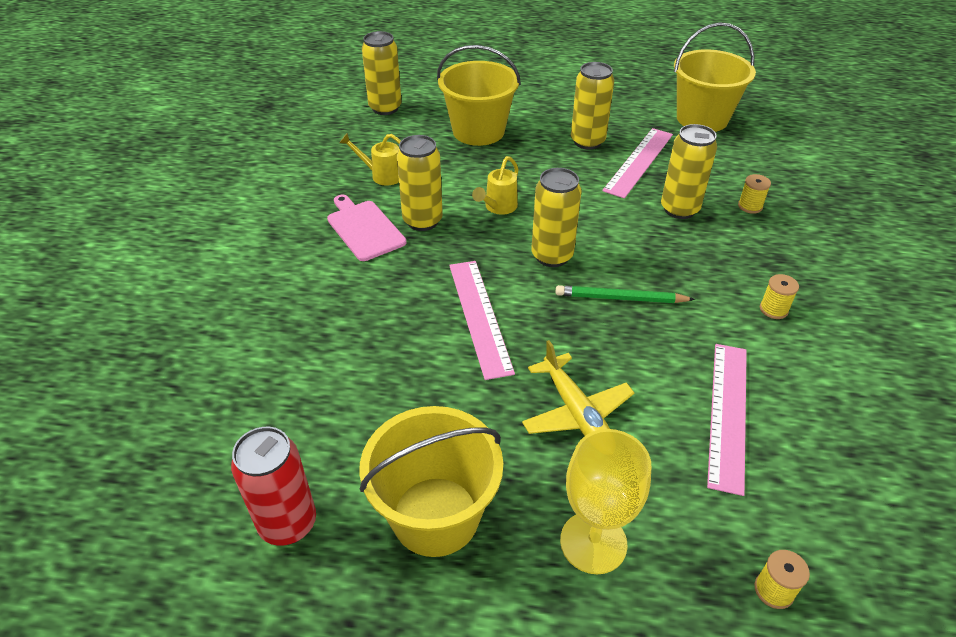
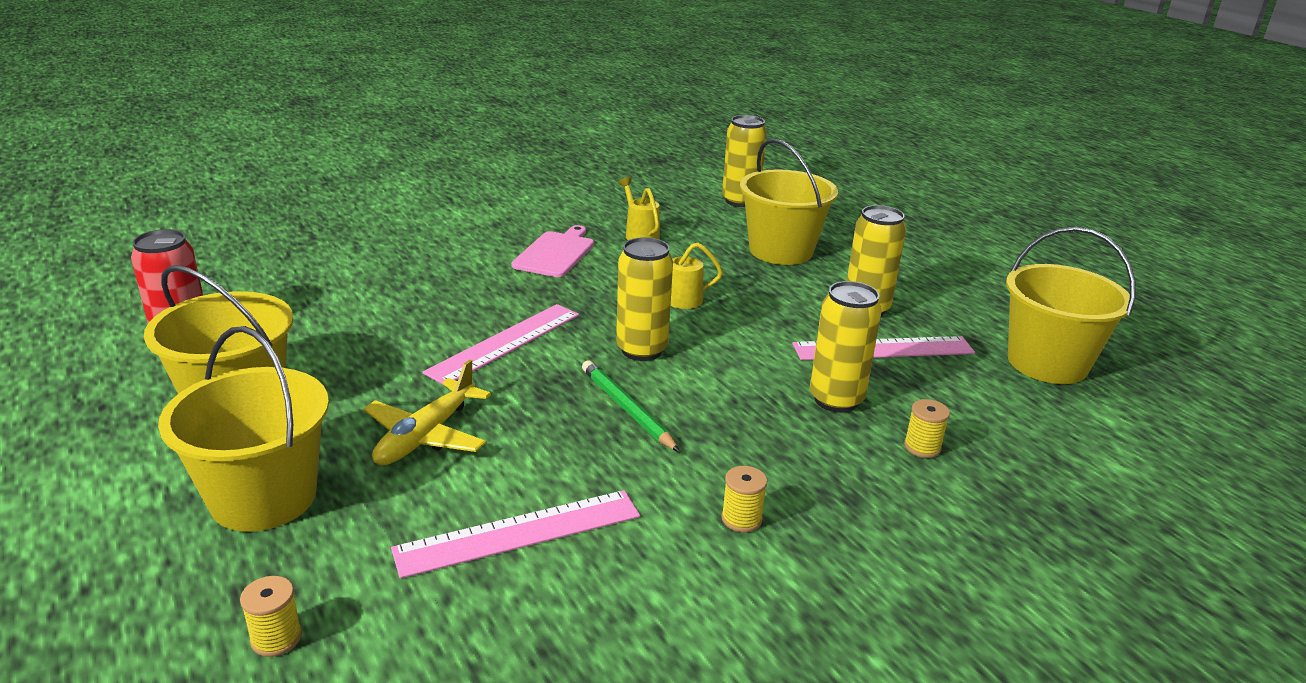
camera: 50 degrees right, 15 degrees down
yellow can [397,135,443,231] -> none
yellow goblet [560,429,651,574] -> yellow bucket [158,326,329,532]

